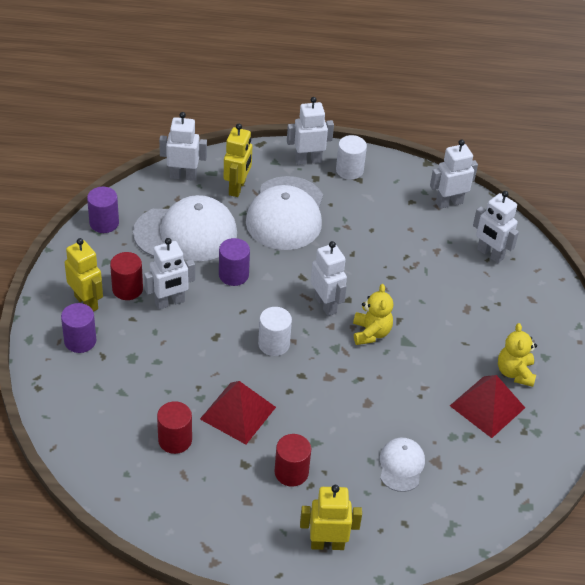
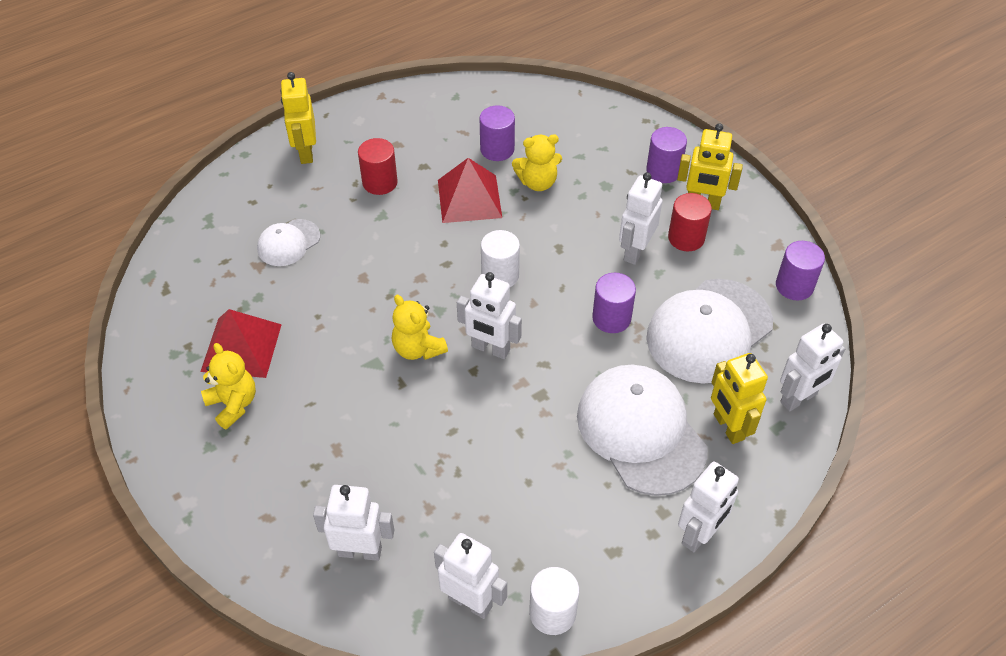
camera: 145 degrees right, 5 degrees up
red cylinder [157,401,192,454] -> purple cylinder [480,105,515,161]
yellow robot [300,485,362,550] -> yellow robot turned 120 degrees clockwise [280,72,316,164]
white cylinder [336,135,367,180] -> white cylinder moved to [529,567,579,635]
white cap [380,438,425,492] -> white cap turned 75 degrees clockwise [257,219,320,266]
white robot [430,140,478,209] -> white robot turned 90 degrees counterclockwise [434,533,507,619]
none -> yellow teddy bear [512,134,562,191]

